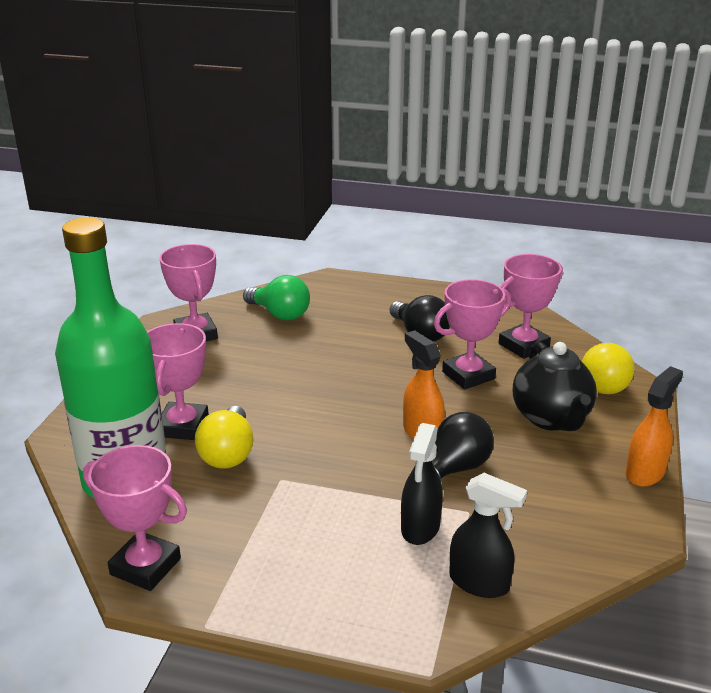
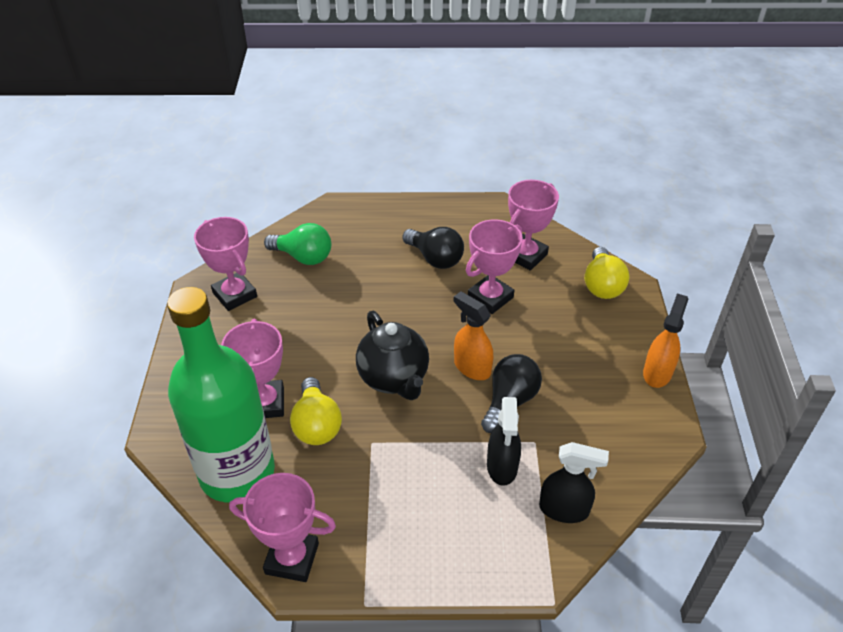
camera: 15 degrees left, 15 degrees up
black teapot [513,341,597,431] -> black teapot moved to [356,311,429,400]

